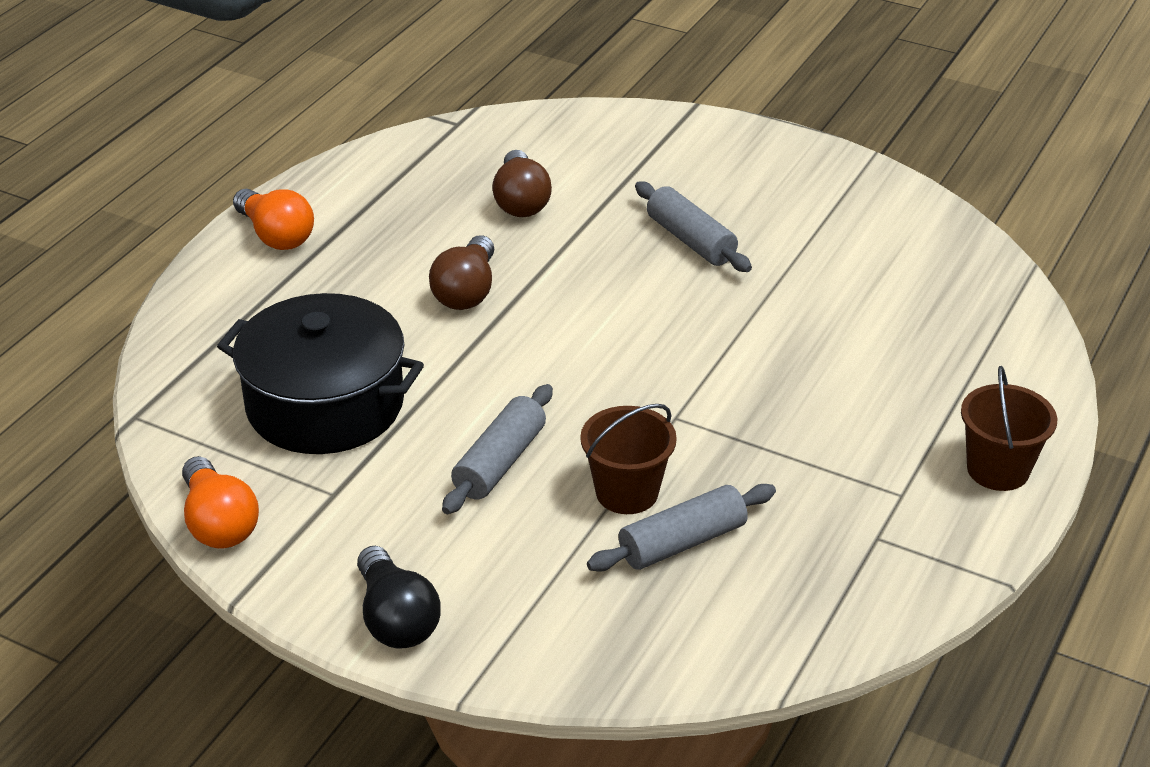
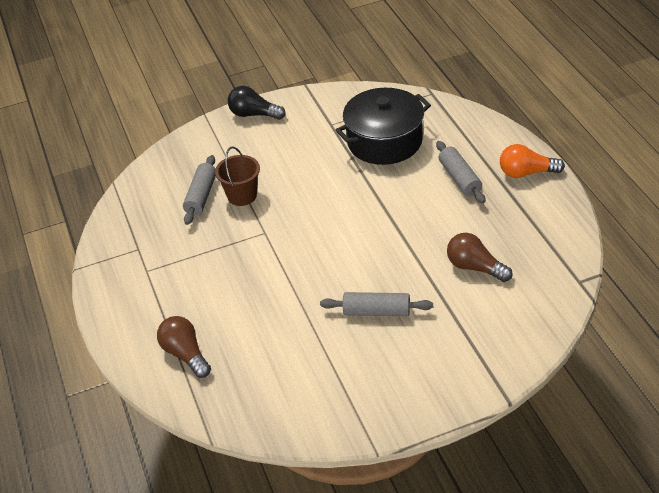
camera: 135 degrees right, 5 degrees up
orange light bulb [182,456,259,548] -> none
brown light bulb [429,235,494,310] -> brown light bulb moved to [157,316,211,378]
grey rolling pin [442,384,553,514] -> grey rolling pin moved to [436,141,485,204]
brown bucket [961,366,1057,491] -> none

